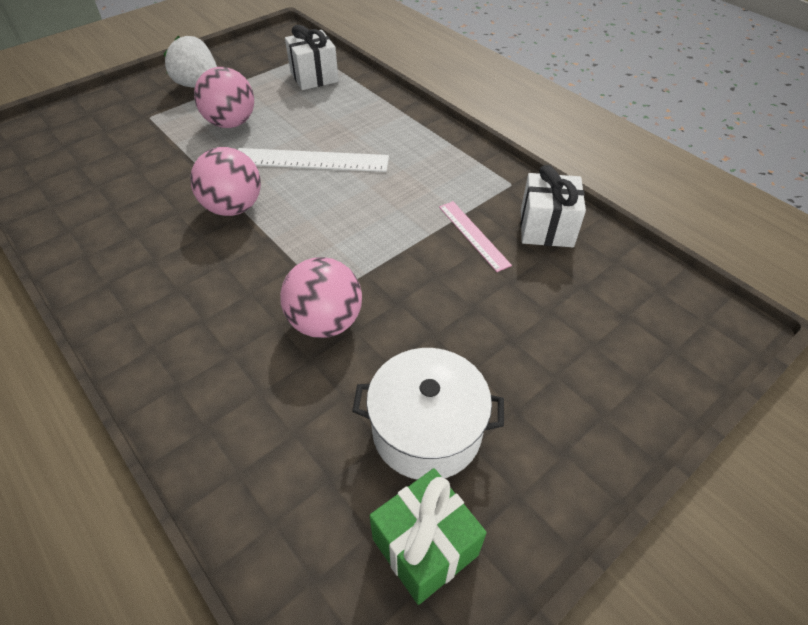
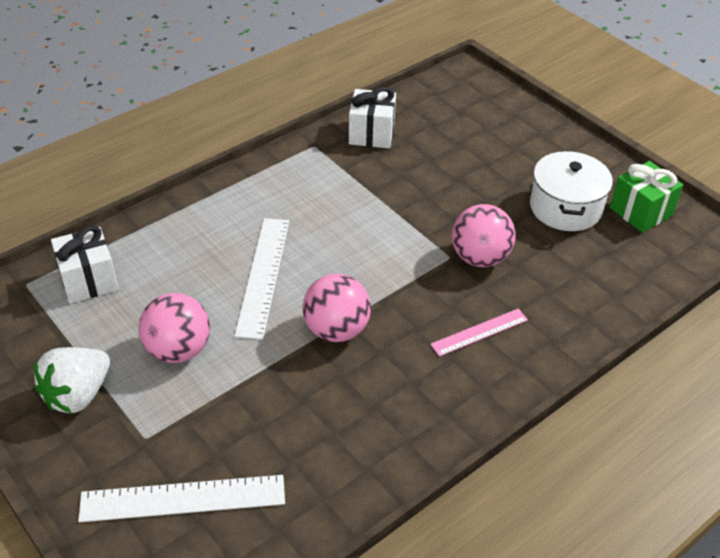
camera: 90 degrees left, 5 degrees down
pink ruler [439,201,512,272] -> pink ruler moved to [430,309,528,357]
none -> white ruler [78,475,285,522]

